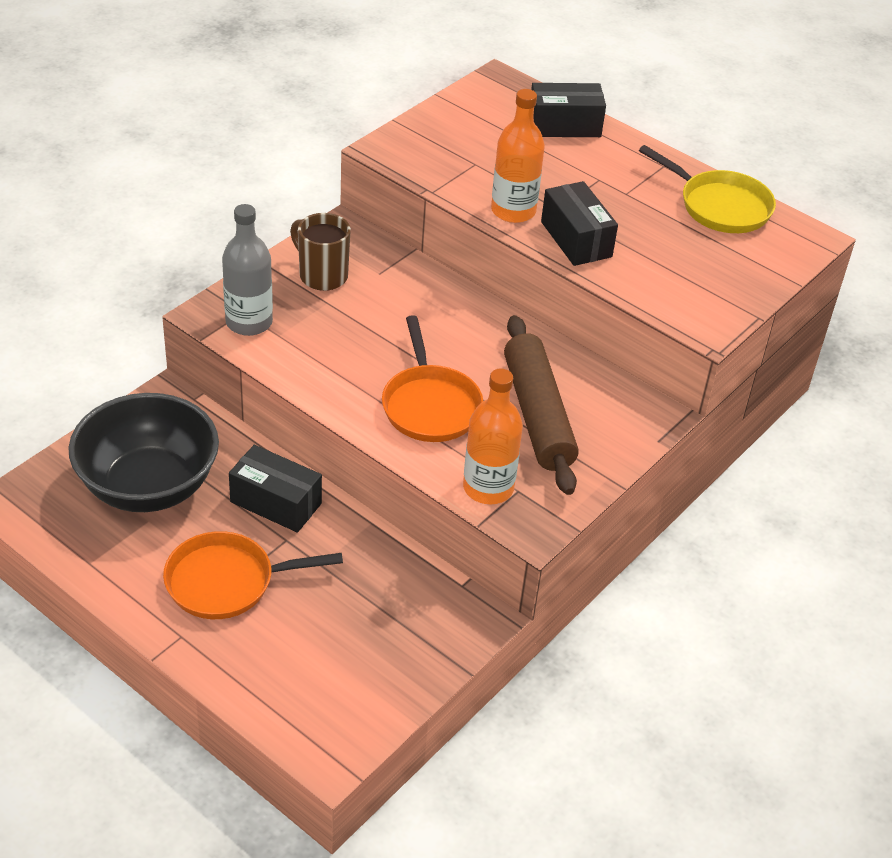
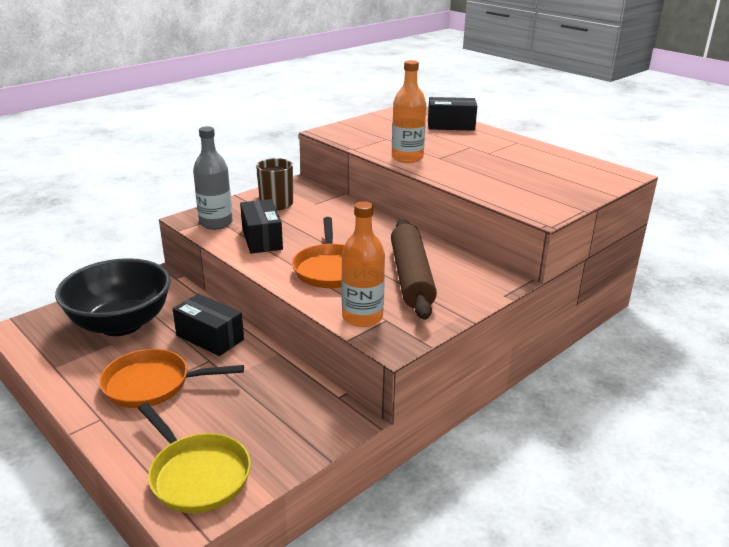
camera: 10 degrees right, 15 degrees down
black box [541,181,618,266] -> black box moved to [240,199,283,254]
yellow pan [639,145,776,233] -> yellow pan moved to [138,403,251,513]

